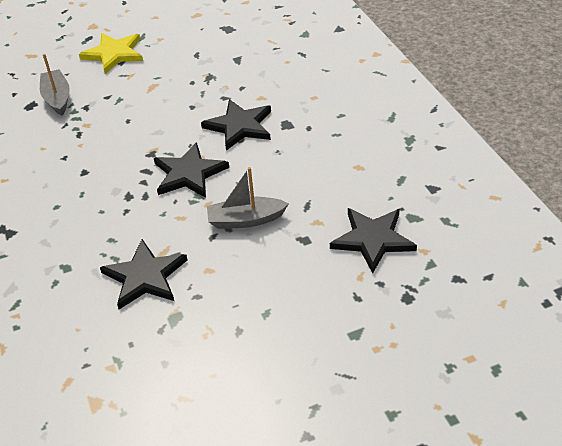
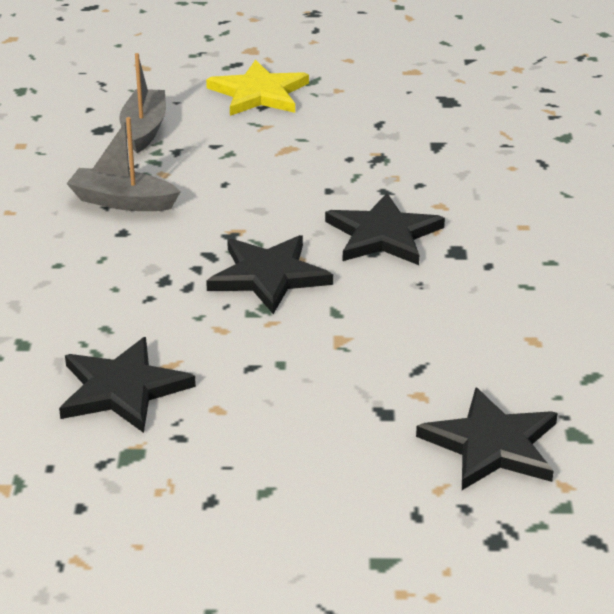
camera: 20 degrees right, 10 degrees down
grey boat [207,167,289,229] -> grey boat moved to [66,117,181,211]

